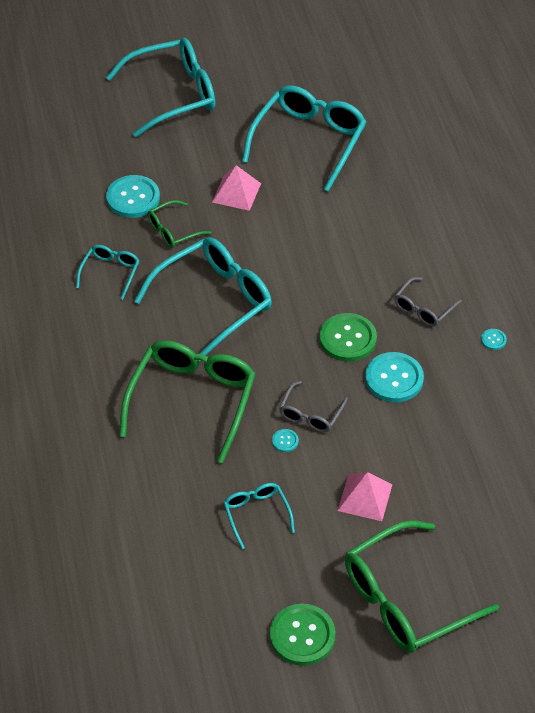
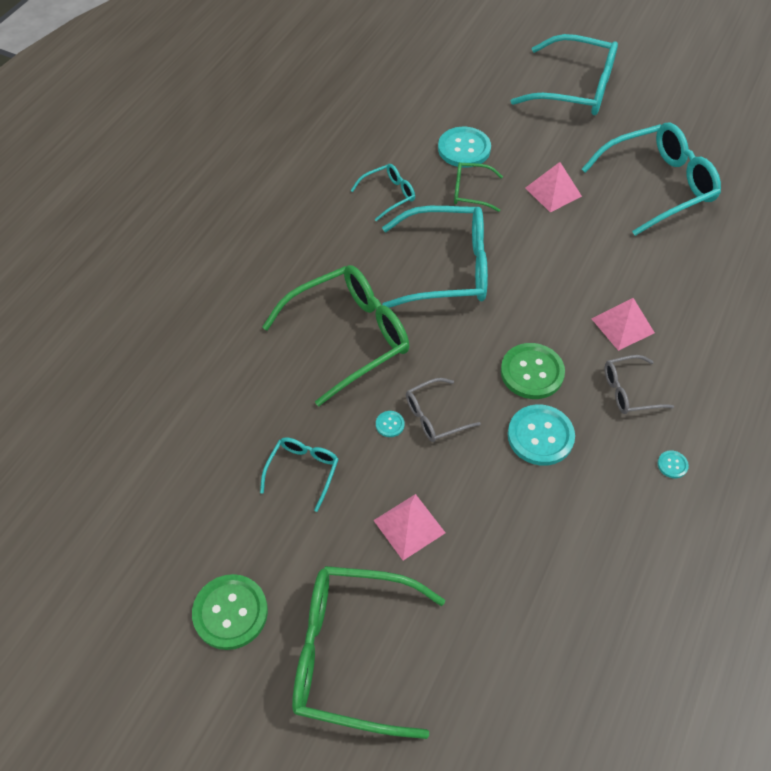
camera: 40 degrees right, 5 degrees up
none -> pink pyramid [592,298,655,351]

